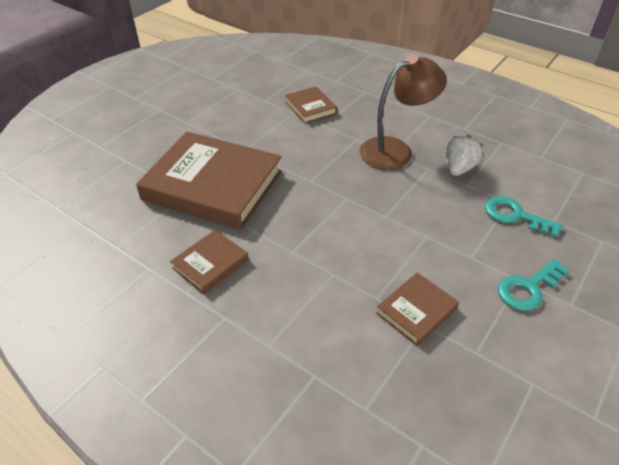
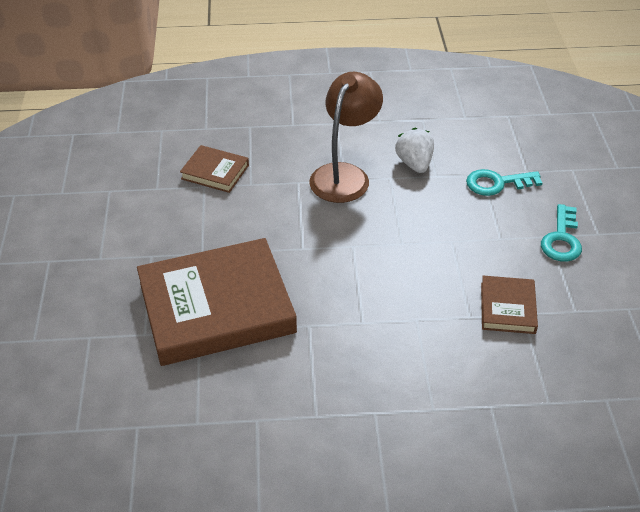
camera: 40 degrees left, 0 degrees up
brown book [170,230,249,294] -> none

